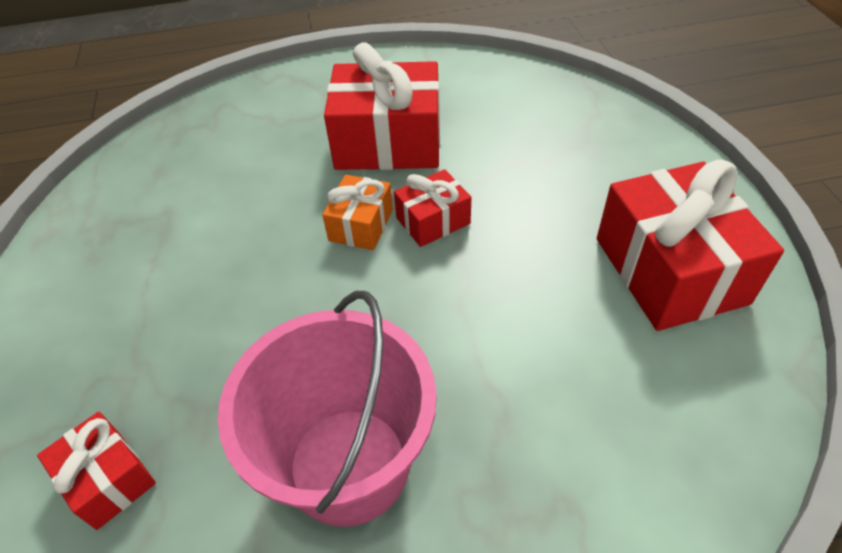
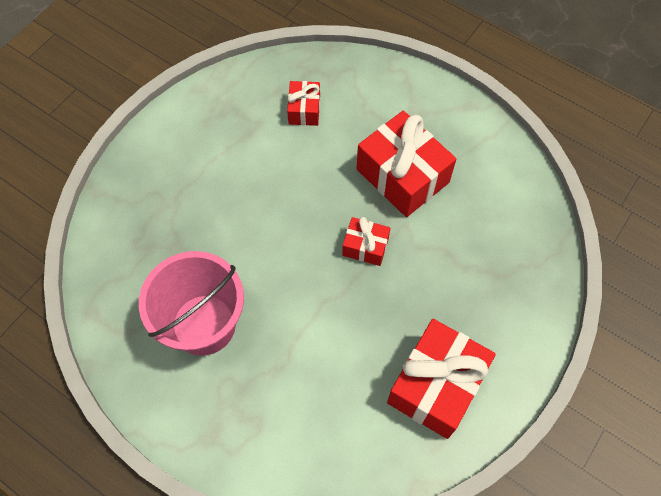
camera: 45 degrees right, 15 degrees up
red gift [37,412,156,530] -> red gift moved to [287,81,320,126]
orange gift [323,175,393,250] -> none

